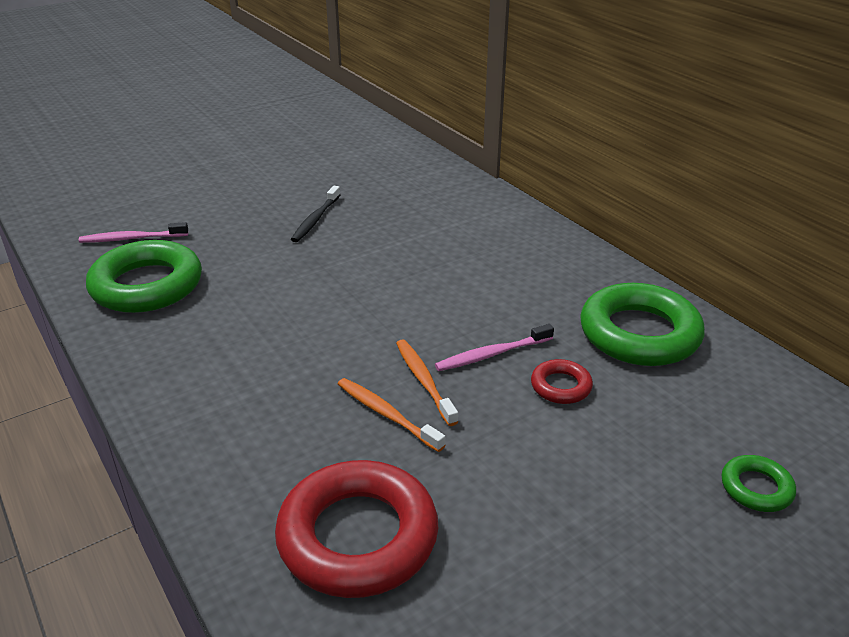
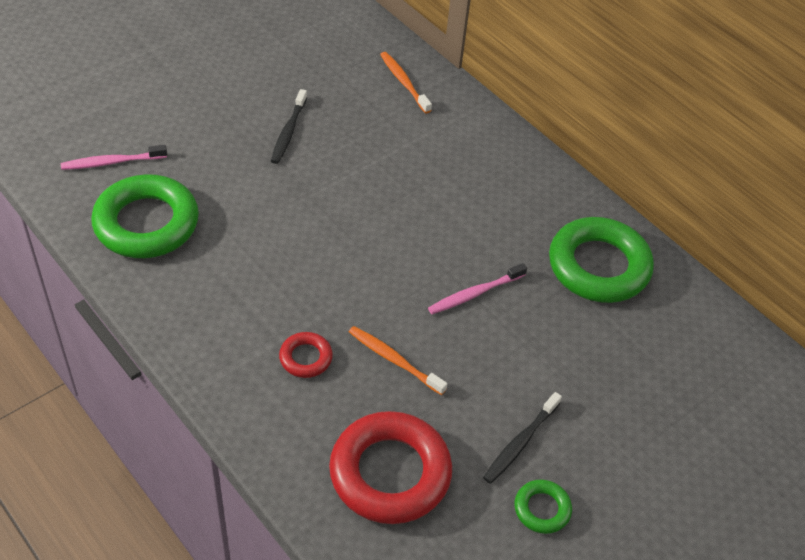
camera: 10 degrees left, 15 degrees up
orange toothbrush [396,339,458,426] -> orange toothbrush moved to [380,52,432,113]
red ring [531,359,593,404] -> red ring moved to [279,332,333,378]
green ring [722,455,796,512] -> green ring moved to [514,479,572,534]
none -> black toothbrush [483,392,562,484]

